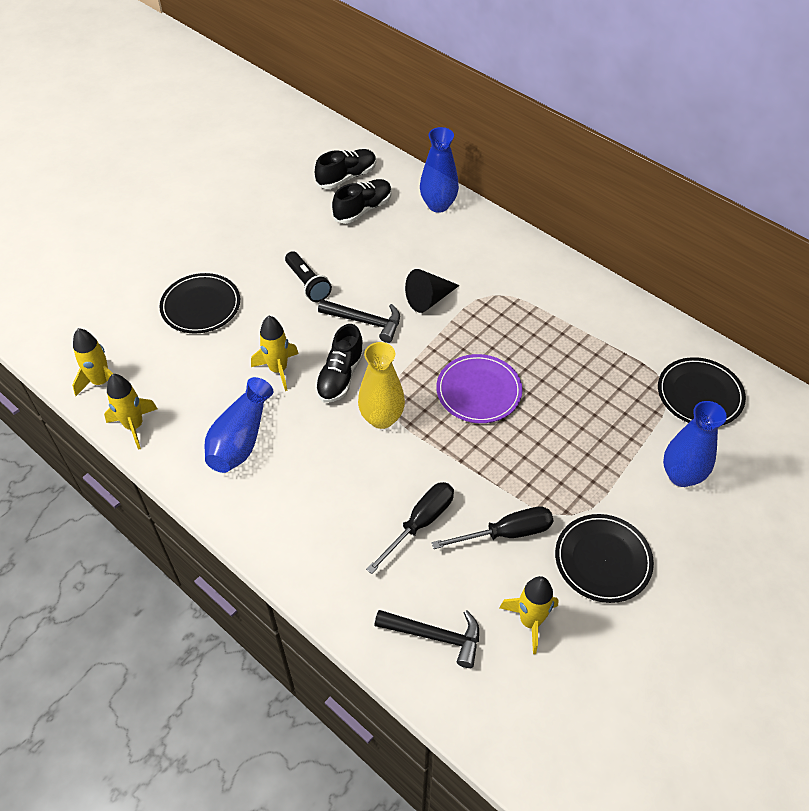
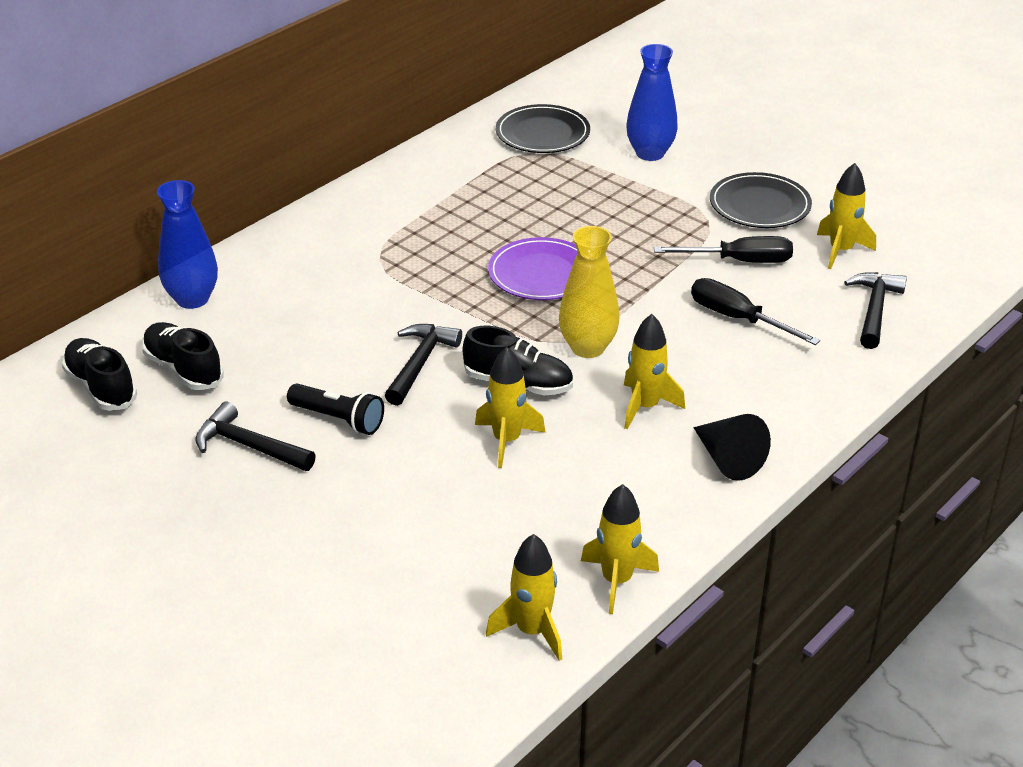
camera: 90 degrees left, 15 degrees down
black plate [159,273,240,333] -> none
blue vase [204,377,273,473] -> none
black flashlight [285,251,332,302] -> black flashlight turned 60 degrees clockwise [287,384,384,435]
black cone [405,269,460,313] -> black cone moved to [693,414,771,481]
black screwdriver [432,507,553,549] -> black screwdriver turned 105 degrees clockwise [654,236,793,263]
none -> black hammer [195,402,316,471]
none -> yellow rocket [624,314,685,429]

